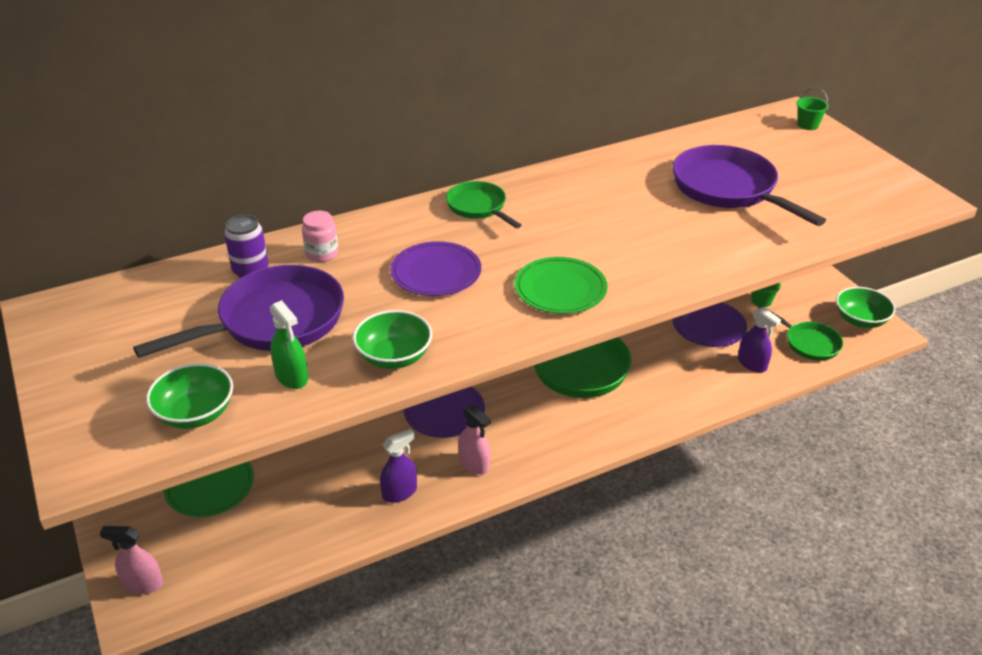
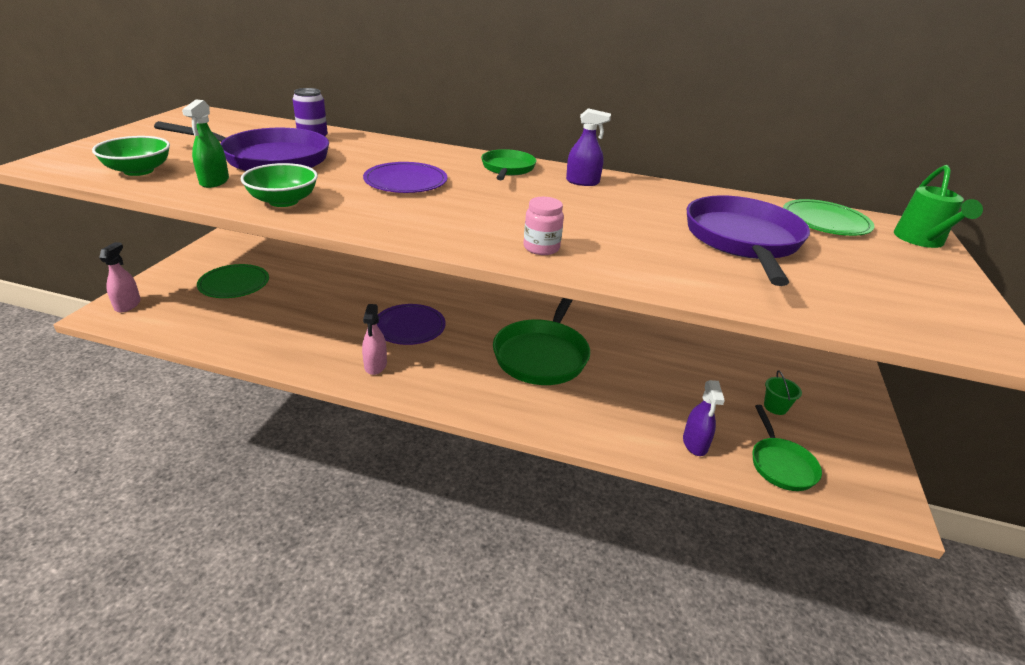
camera: 40 degrees right, 5 degrees down
pink spray bottle [100,526,163,594] -> pink spray bottle turned 45 degrees clockwise [99,242,141,312]
pink jar [302,211,338,262] -> pink jar moved to [524,197,564,255]
purple spray bottle [380,429,417,503] -> purple spray bottle moved to [566,108,611,186]
green plate [514,257,607,314] -> green plate moved to [783,199,875,236]
purple plate [672,302,747,347] -> none
green bucket [796,87,829,130] -> green watering can [894,165,983,248]
green bowl [836,287,896,328] -> none

